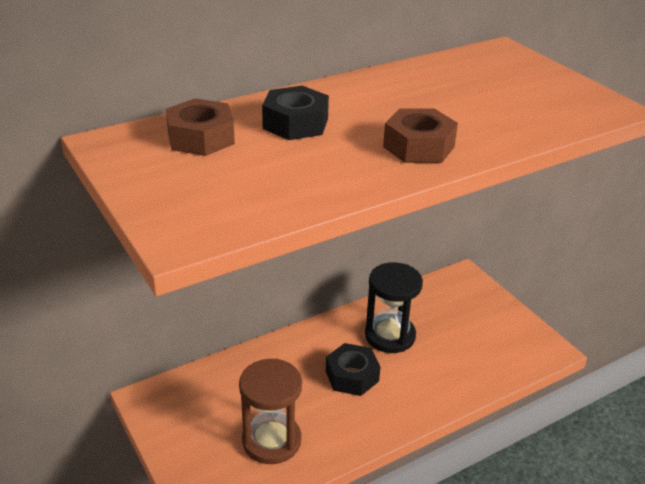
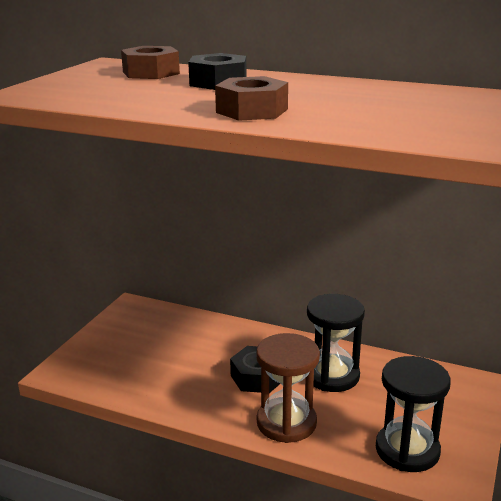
camera: 55 degrees right, 10 degrees down
brown hourglass [239,359,302,464] -> brown hourglass moved to [256,333,320,443]
none -> black hourglass [376,356,451,472]

